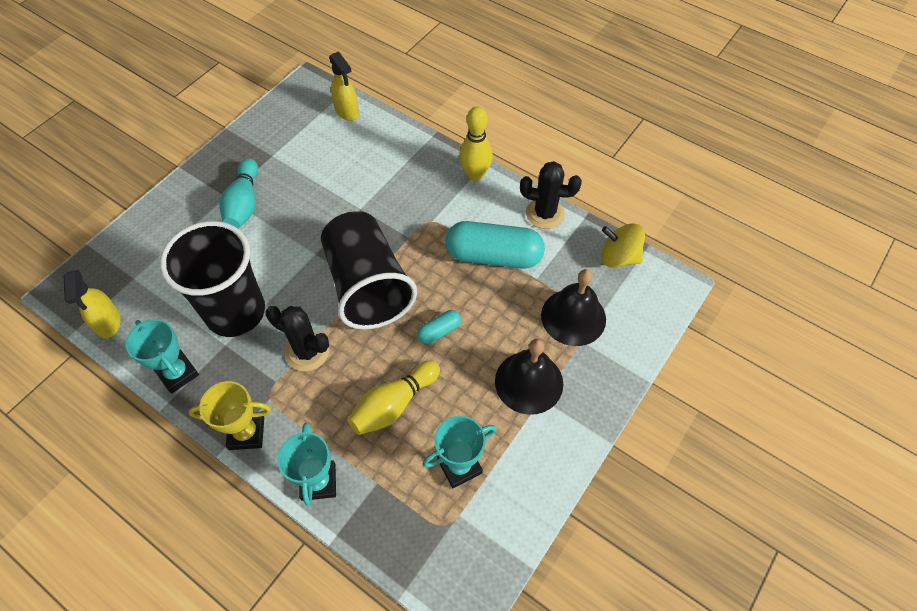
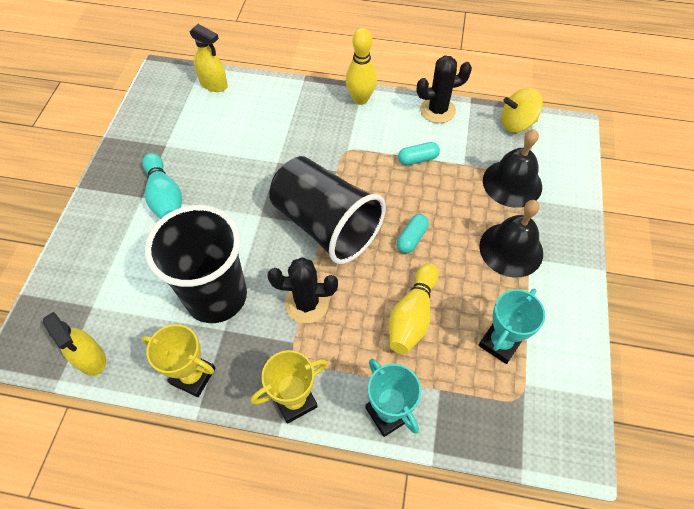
camera: 25 degrees left, 0 degrees up
turquoise trophy [125,319,199,394] -> yellow trophy [142,324,215,397]
turquoise capsule [445,221,545,269] -> turquoise capsule [398,142,440,165], size x0.47

